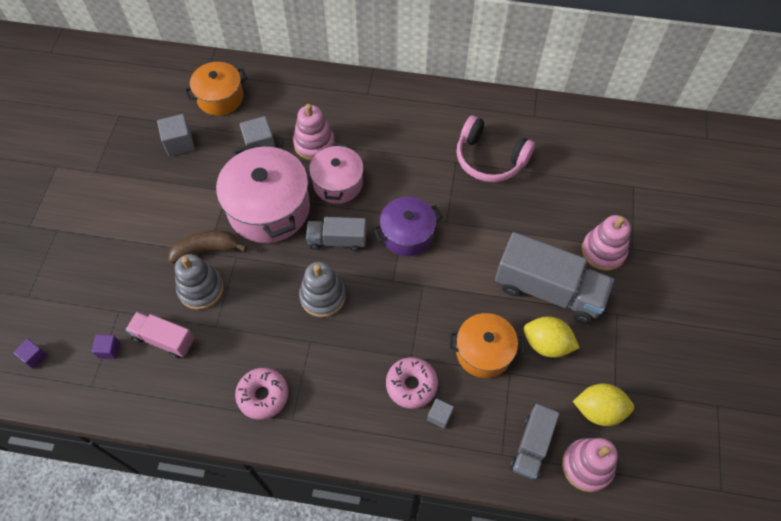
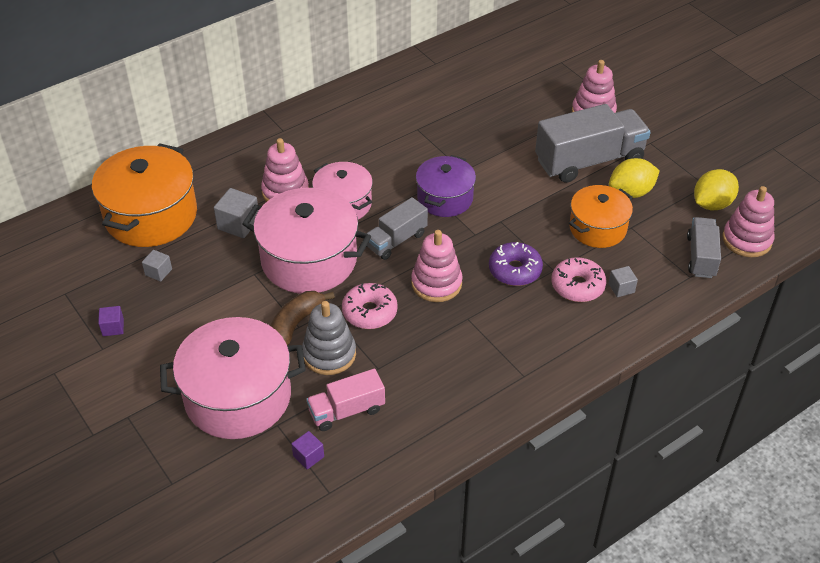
camera: 45 degrees left, 15 degrees down
purple cube [13,338,47,369] -> purple cube moved to [98,306,124,336]
grey cube [157,114,195,156] -> grey cube [142,250,172,282], size x0.61
orange pot [184,62,247,116] -> orange pot [92,143,197,247], size x1.63
pink donut [235,368,288,420] -> pink donut moved to [342,283,398,329]
grey stacking toy [299,262,346,317] -> pink stacking toy [411,230,462,302]
pink headphones [456,115,535,182] -> none
grey truck [510,404,559,479] -> grey truck turned 150 degrees counterclockwise [687,217,721,278]
none -> pink pot [160,317,306,439]
none -> purple donut [489,242,543,286]

